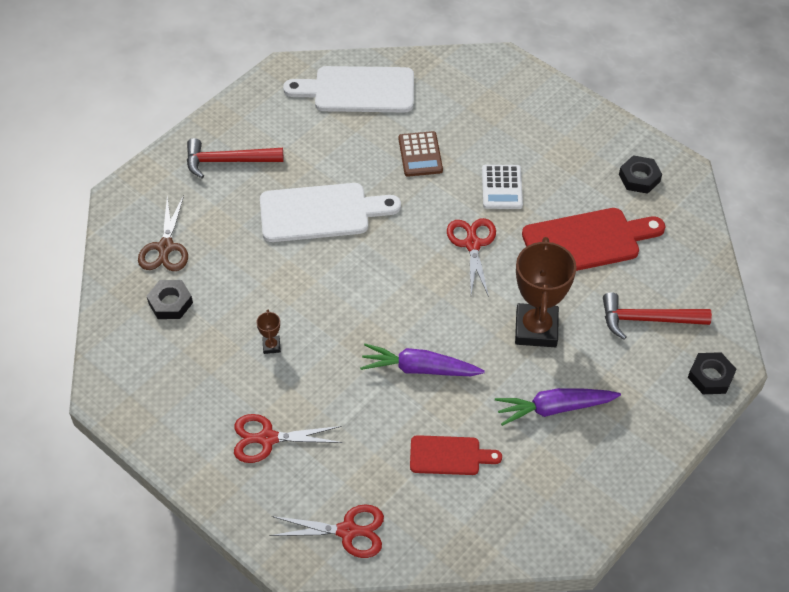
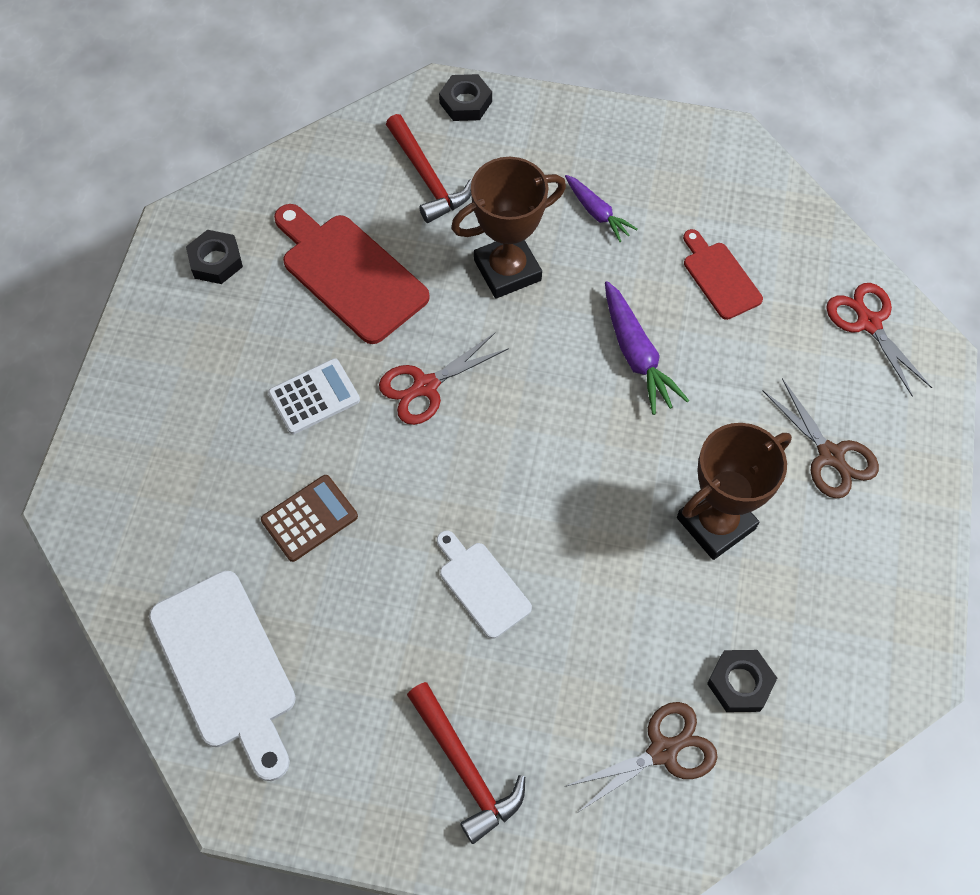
camera: 120 degrees left, 10 degrees up
red scissors [234,414,342,463] -> brown scissors [763,378,879,499]
brown trophy [256,310,281,354] -> brown trophy [677,423,792,560], size x2.46
white cutting board [260,183,401,242] -> white cutting board [437,531,532,639], size x0.57
purple carrot [495,388,621,426] -> purple carrot [565,175,637,242], size x0.65

